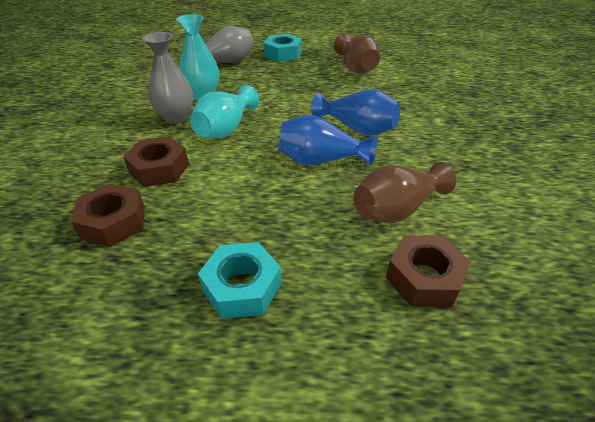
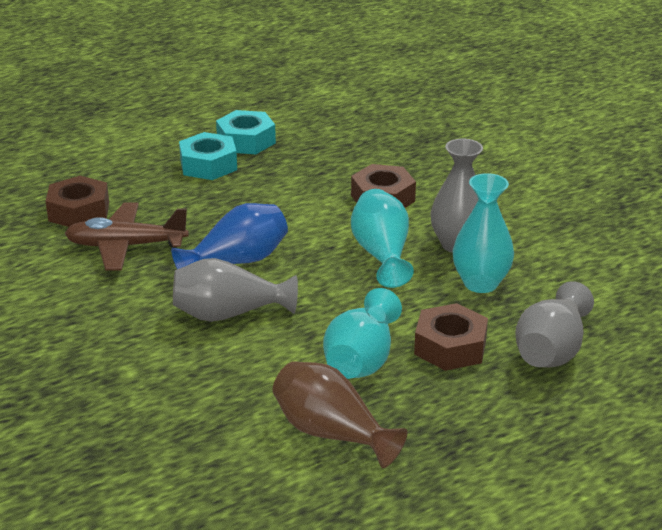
camera: 145 degrees right, 10 degrees down
brown nut [71,183,145,247] -> brown nut moved to [414,303,488,371]
turquoise nut [264,34,302,62] -> turquoise nut moved to [216,110,276,154]
blue vase [311,89,400,135] -> grey vase [173,258,298,322]
brown vase [353,162,456,223] -> brown plane [64,202,189,271]
none -> turquoise vase [323,288,402,379]

